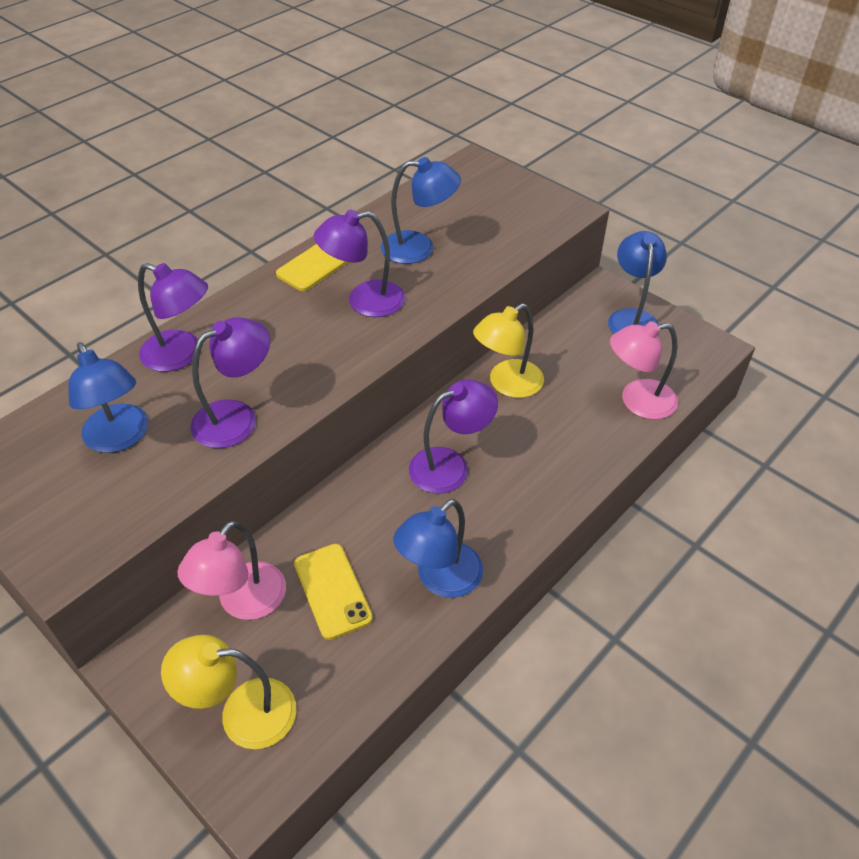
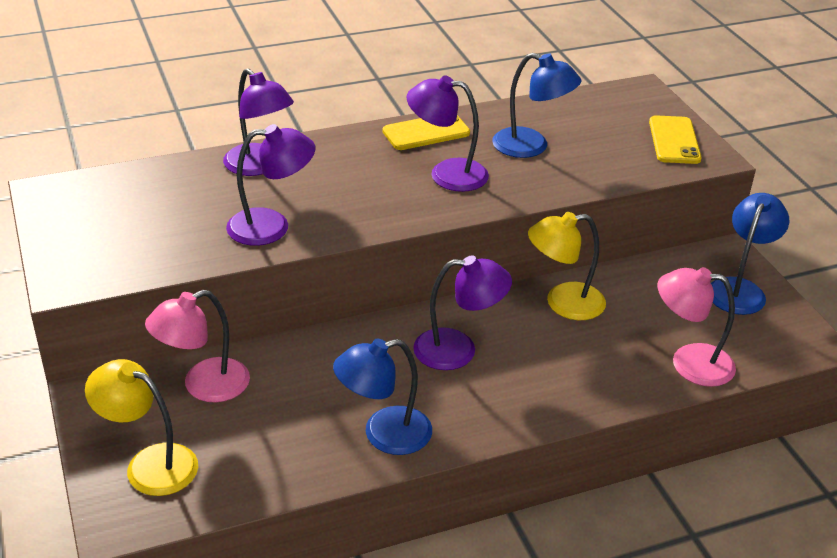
camera: 25 degrees right, 10 degrees down
blue lamp [68,342,148,453] -> none
yellow phone [294,544,373,640] -> yellow phone moved to [649,115,702,164]

